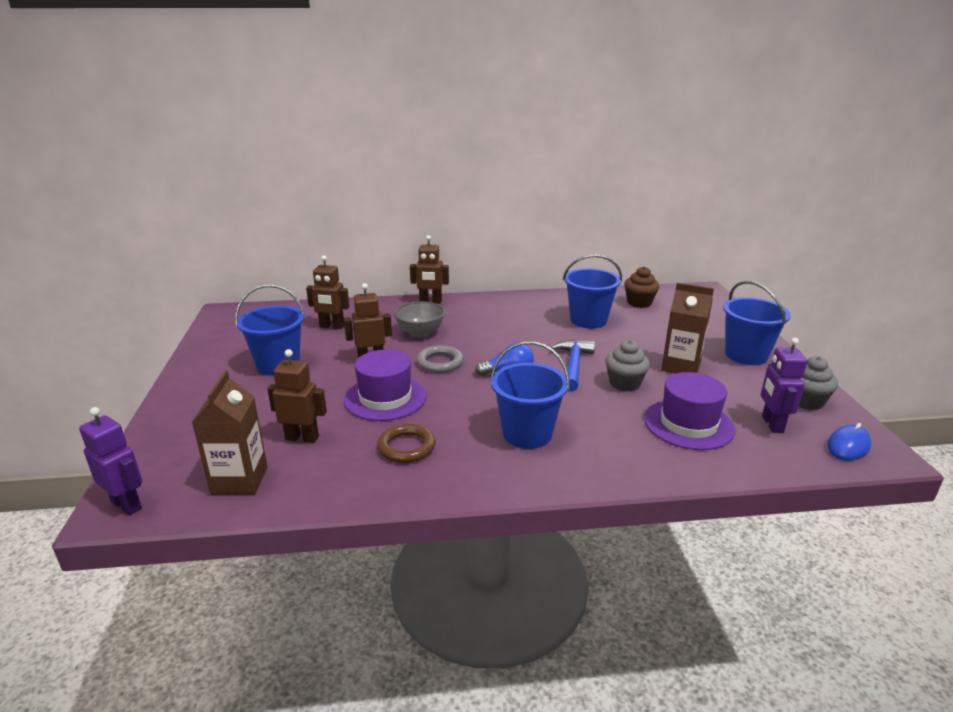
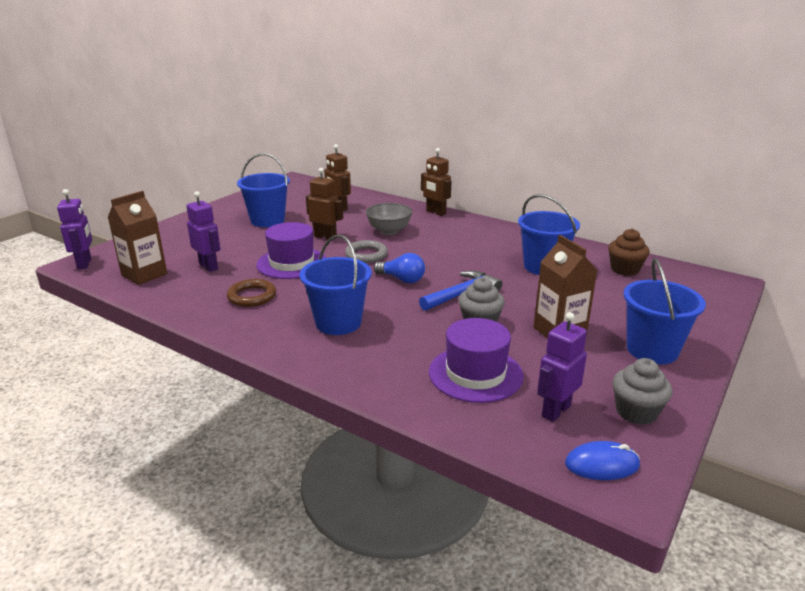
camera: 40 degrees right, 0 degrees up
brown robot [267,349,327,443] -> purple robot [186,191,221,272]

